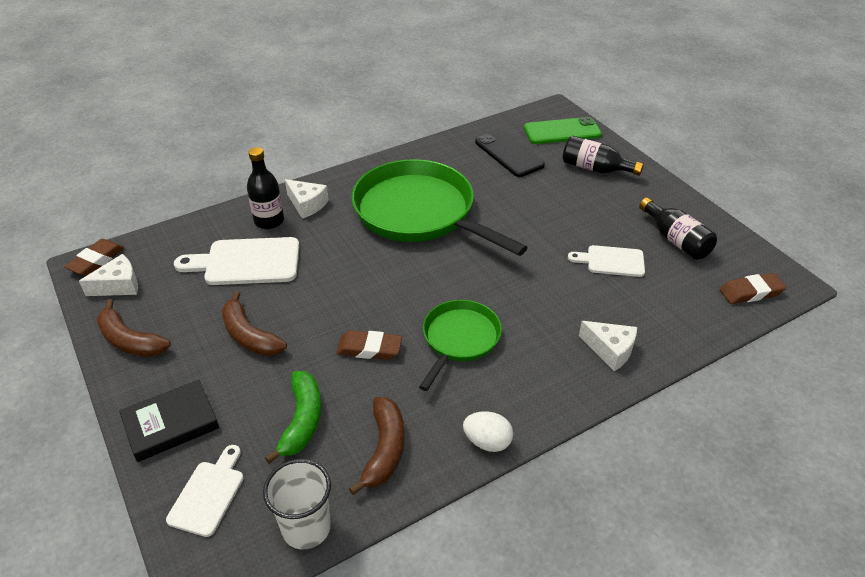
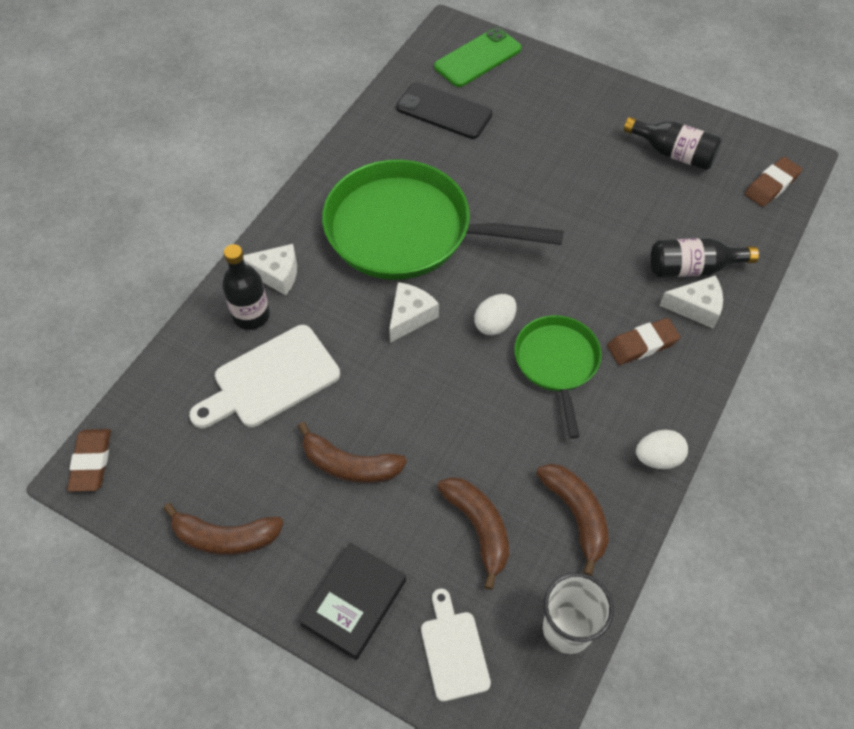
camera: 30 degrees left, 15 degrees up
white cheese [79,254,138,296] -> white cheese moved to [389,282,439,343]
green banana [265,371,321,464] -> brown banana [437,477,509,590]
brown eraser [336,330,402,360] -> brown eraser moved to [607,318,681,365]
black bottle [563,136,644,176] -> black bottle moved to [651,238,759,278]
white cutting board [568,245,645,277] -> none
none -> white egg [474,294,516,336]

